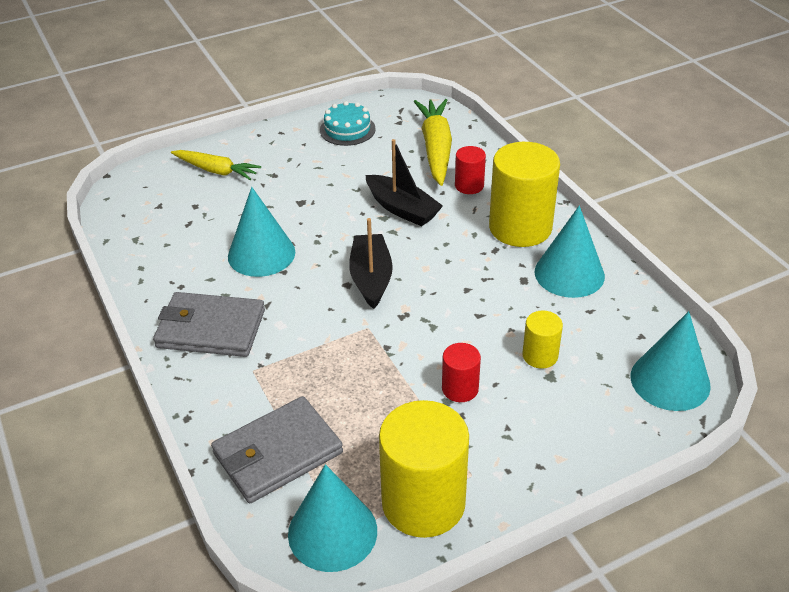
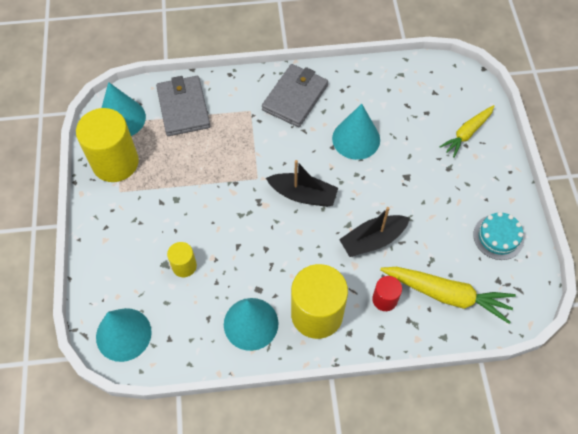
camera: 110 degrees right, 20 degrees up
red cylinder [442,343,481,402] -> none

